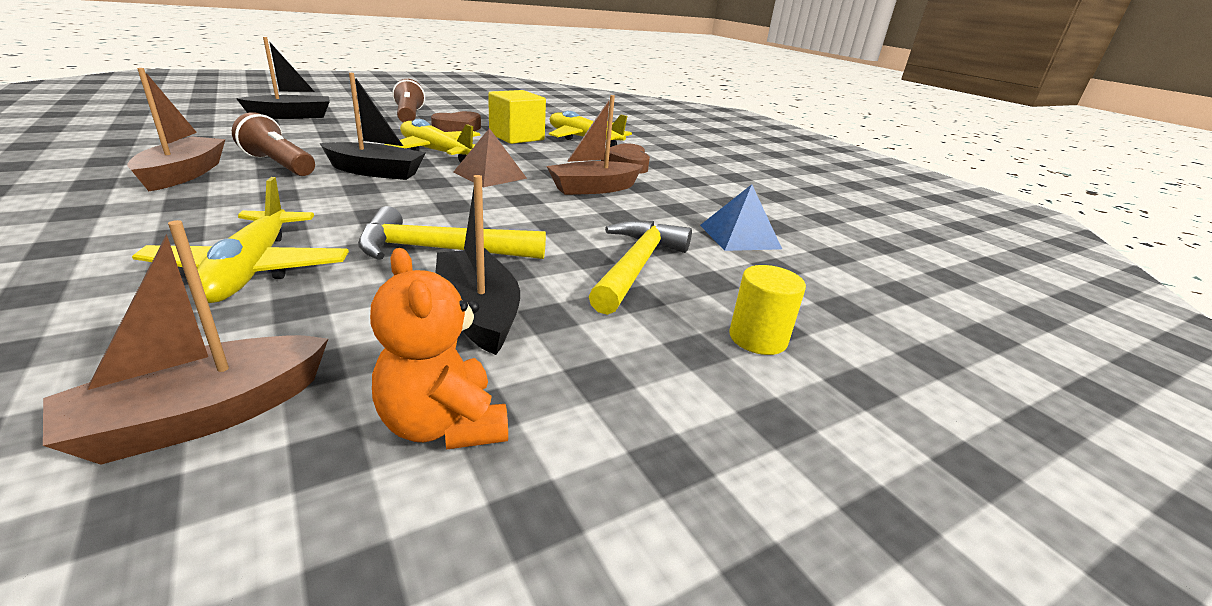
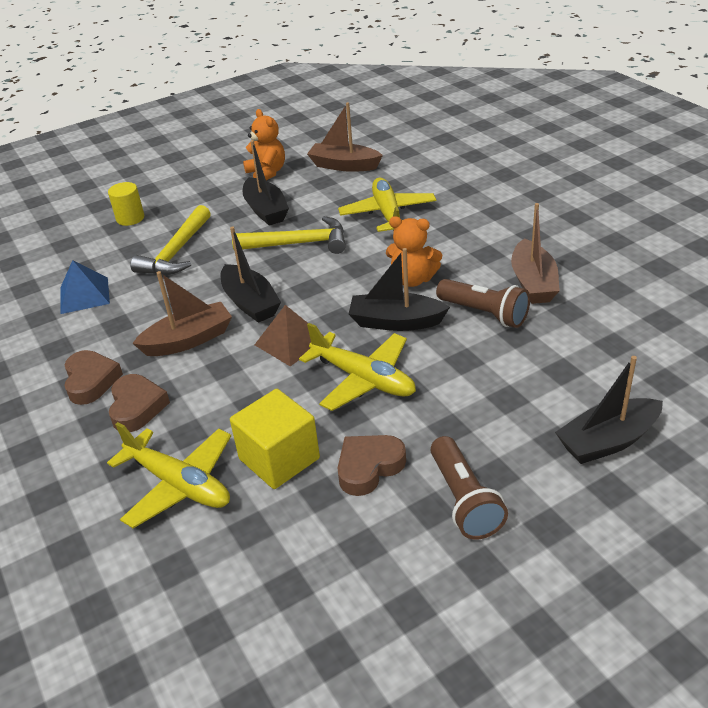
camera: 175 degrees left, 10 degrees up
brown boat [43,220,328,465] -> brown boat turned 120 degrees counterclockwise [307,102,383,172]
none -> brown heart [64,350,123,405]
none -> black boat [221,226,281,323]
none -> orange teddy bear [386,216,442,287]

